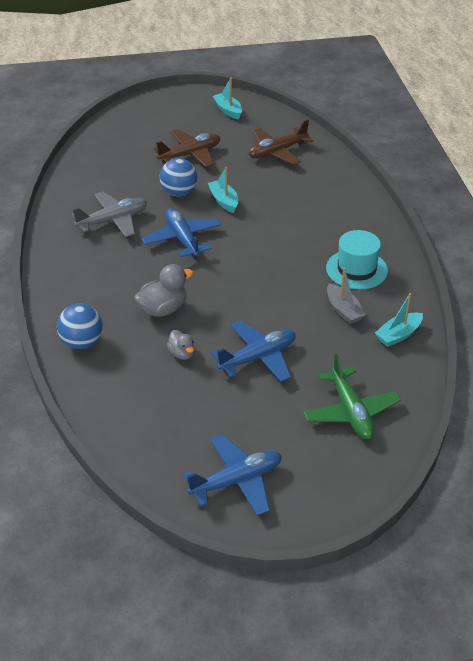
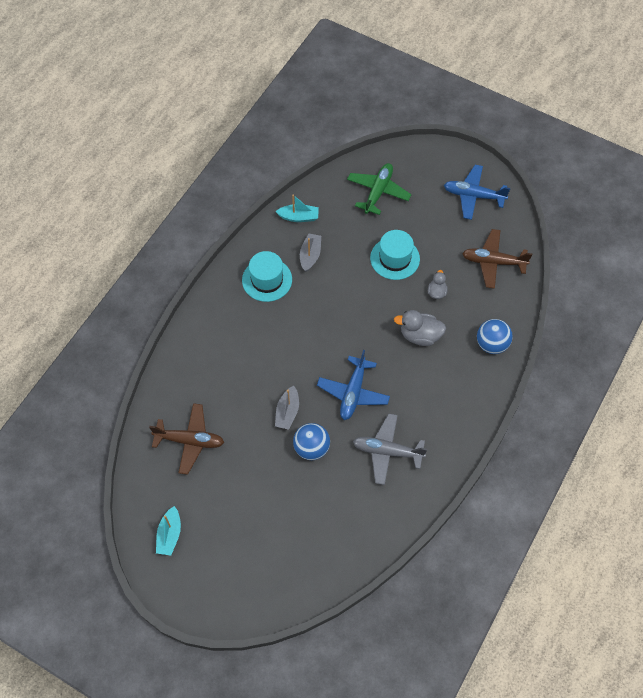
camera: 140 degrees left, 20 degrees up
brown plane [154,129,220,167] -> brown plane moved to [462,229,532,289]
turquoise boat [208,167,238,213] -> grey boat [275,386,299,430]
blue plane [212,320,296,382] -> turquoise hat [370,230,420,280]

